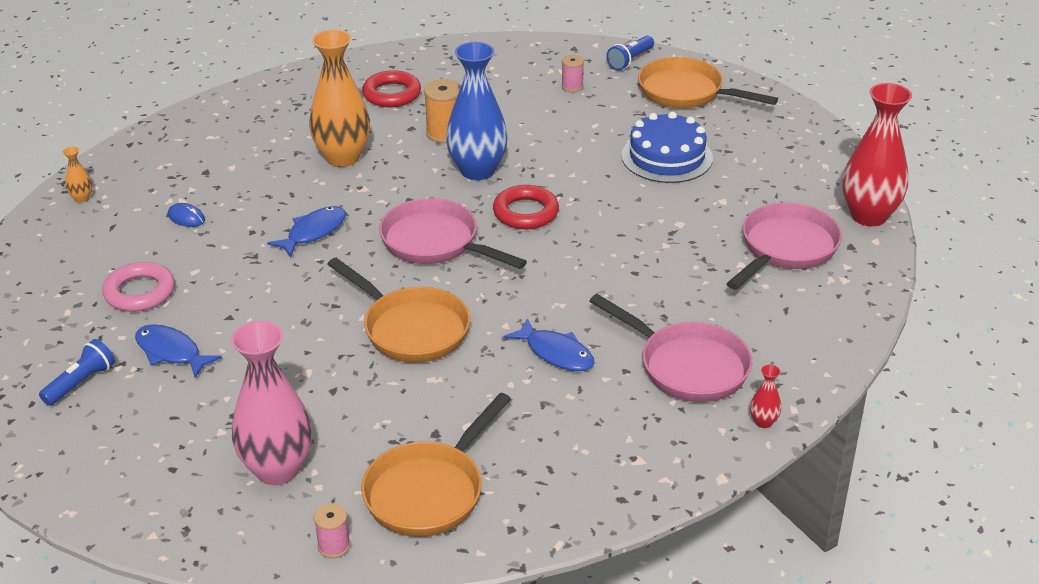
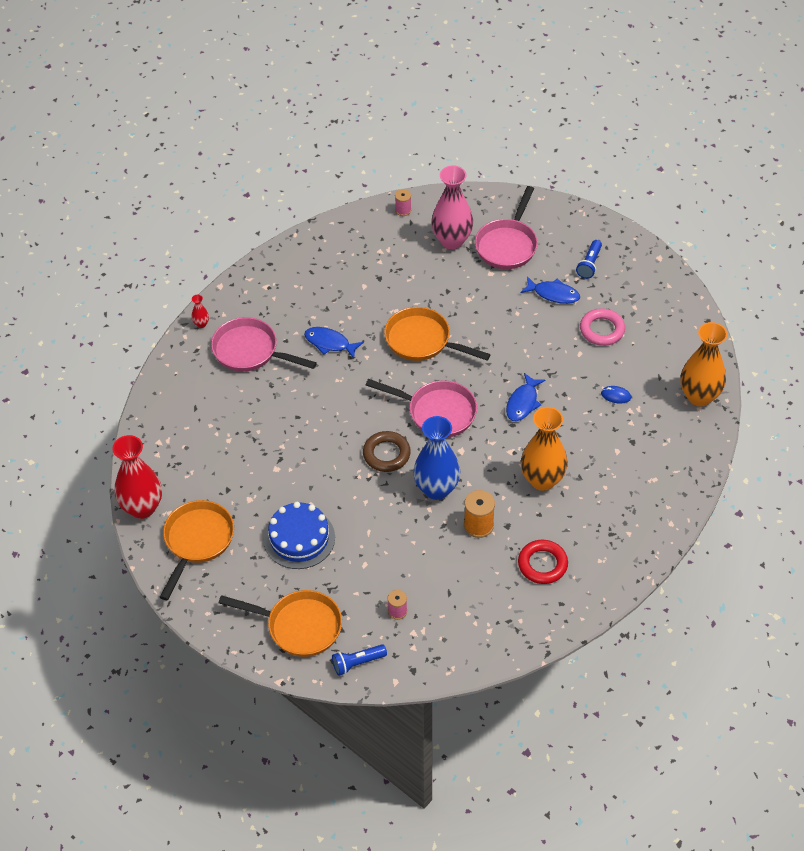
camera: 165 degrees right, 15 degrees up
orange vase [63,147,92,203] -> orange vase [681,322,727,406], size x2.45
orange pan [361,393,511,537] -> orange pan moved to [160,500,234,600]
red ring [493,185,559,229] -> brown ring [363,431,411,472]
blue flashlight [607,36,654,70] -> blue flashlight turned 135 degrees counterclockwise [332,644,387,676]
pink pan [726,203,842,290] -> pink pan moved to [475,186,538,269]

